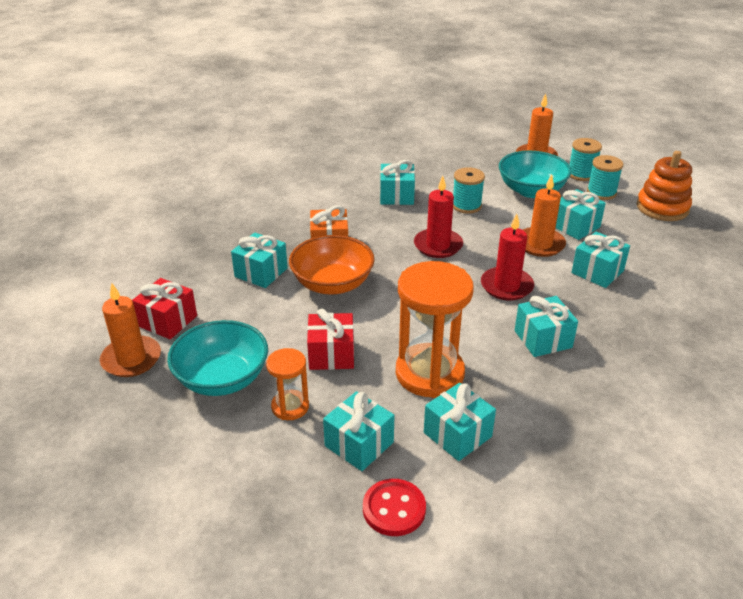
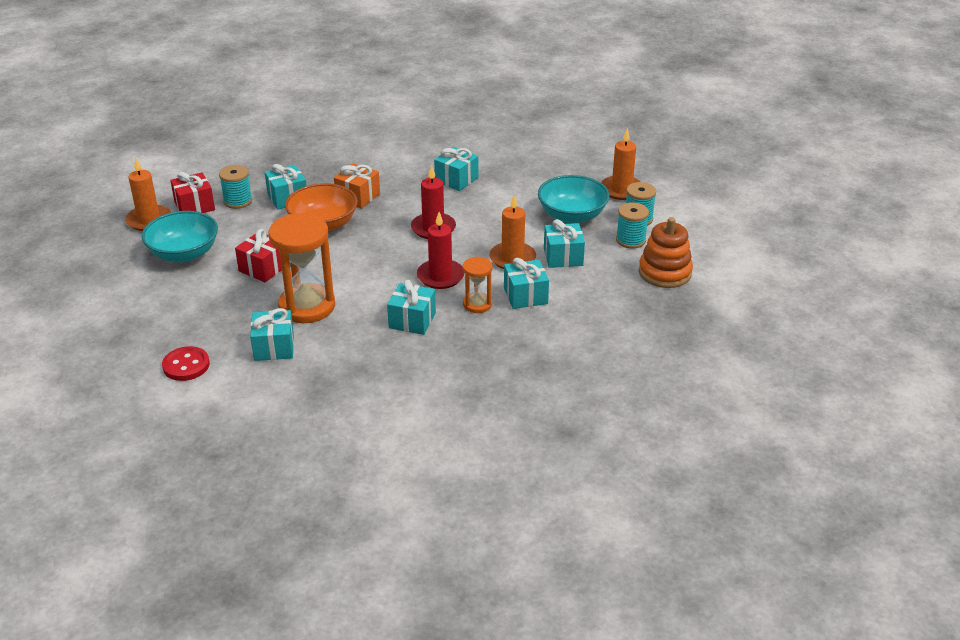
camera: 35 degrees right, 0 degrees up
orange hourglass [266,348,309,420] -> orange hourglass moved to [463,256,493,313]
turquoise gift [323,391,394,471] -> none
turquoise spool [453,167,485,214] -> turquoise spool moved to [219,165,252,209]

